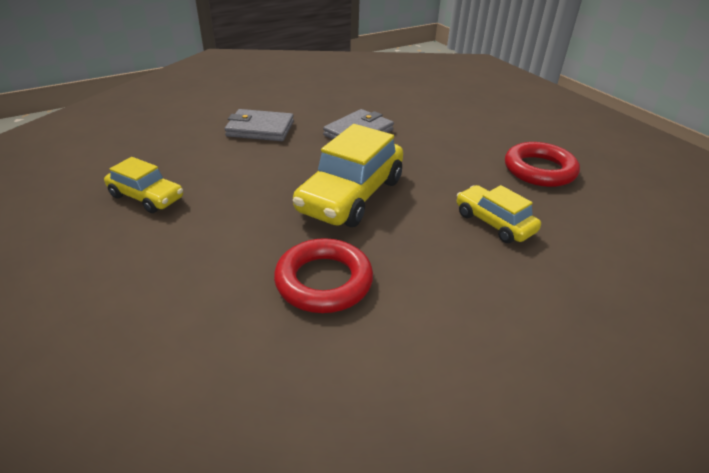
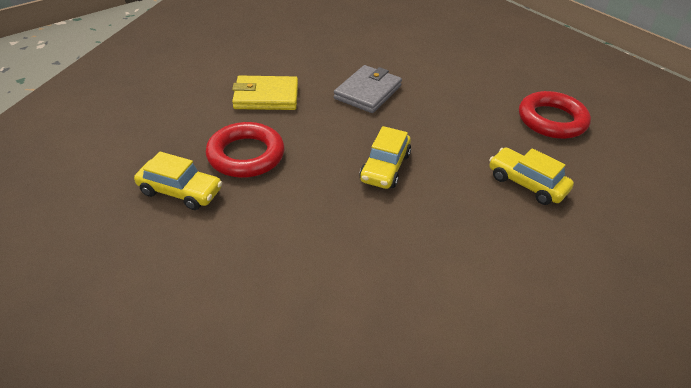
camera: 10 degrees left, 5 degrees up
grey wallet [225,109,294,141] -> yellow wallet [232,76,298,110]
red ring [274,238,373,313] -> red ring moved to [206,122,284,178]
yellow car [293,124,403,227] -> yellow car [359,126,411,189], size x0.58

